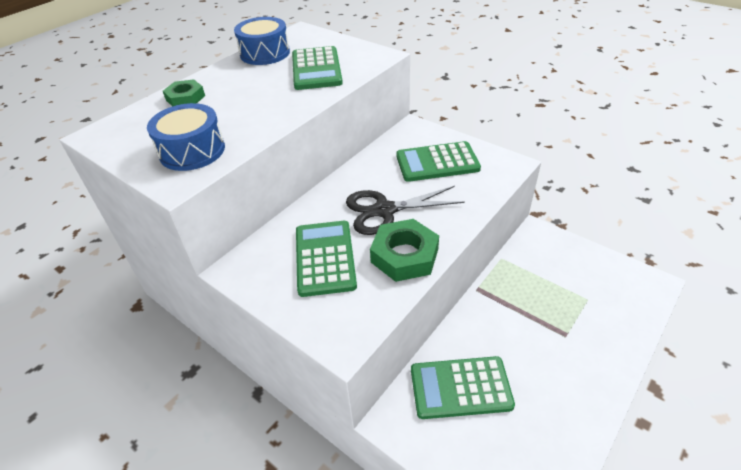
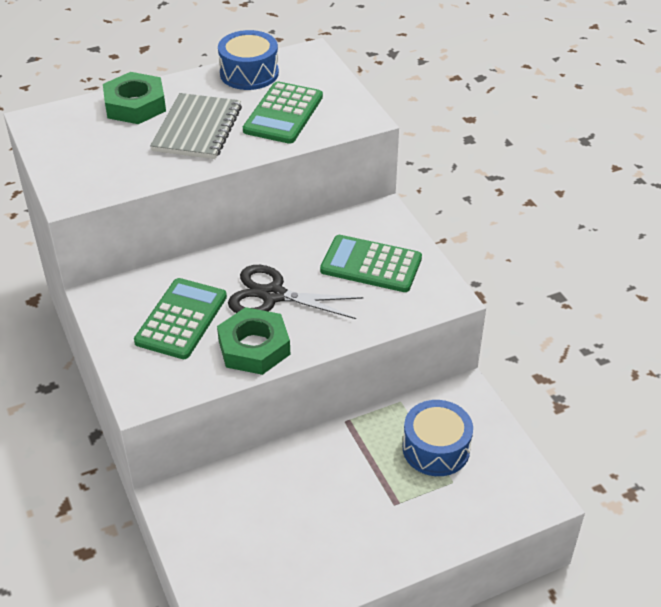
camera: 25 degrees right, 0 degrees up
blue drum [147,103,225,171] -> blue drum moved to [403,400,473,476]
green nut [163,79,205,106] -> green nut [103,72,166,124], size x1.58
green calculator [411,356,515,419] -> none
none -> grey notebook [150,93,242,159]

